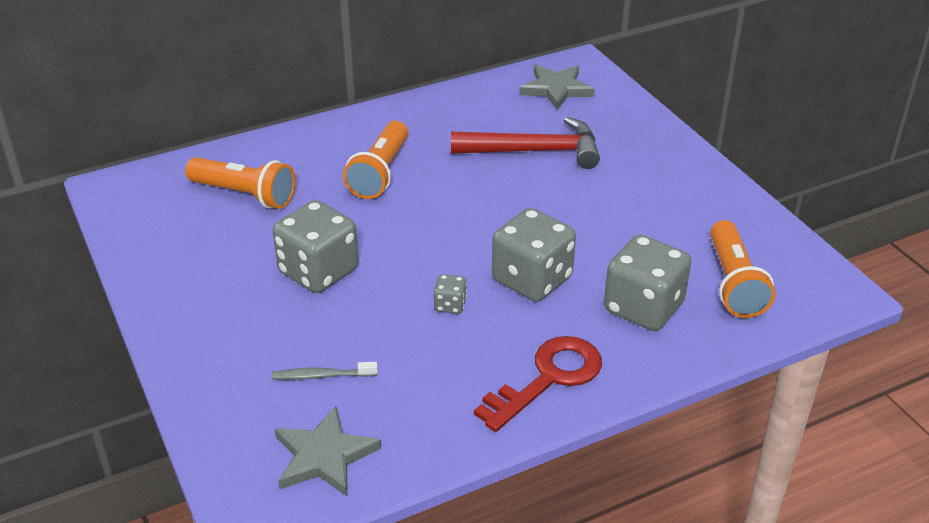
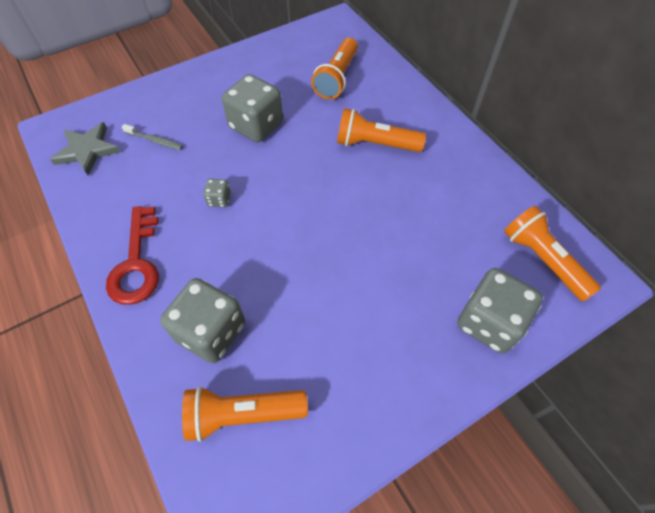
camera: 85 degrees right, 20 degrees up
grey toothbrush [272,362,378,380] -> grey toothbrush turned 120 degrees clockwise [122,124,183,150]
red hammer [451,117,600,169] -> none
red key [474,336,602,432] -> red key turned 45 degrees clockwise [106,206,159,305]
grey dice [492,208,576,302] -> grey dice moved to [457,268,543,353]
grey star [520,65,595,110] -> orange flashlight [504,205,601,301]

